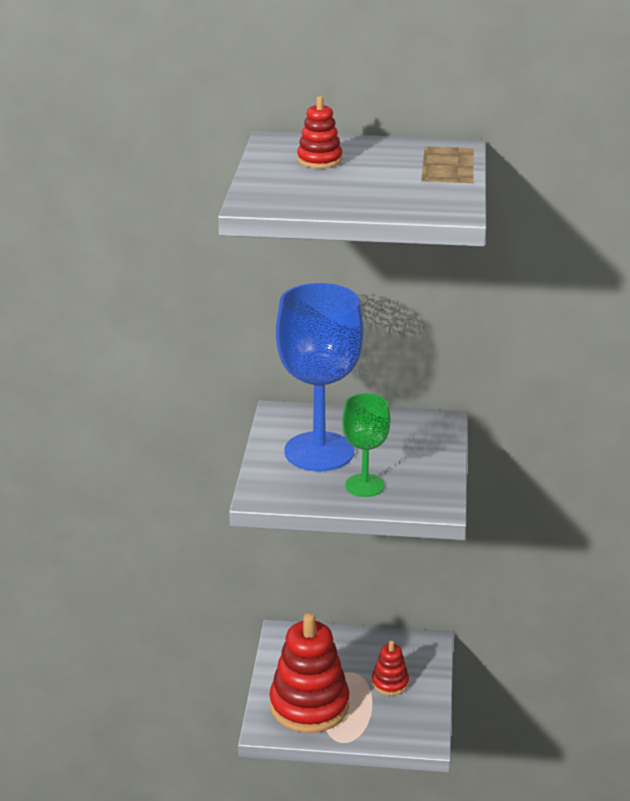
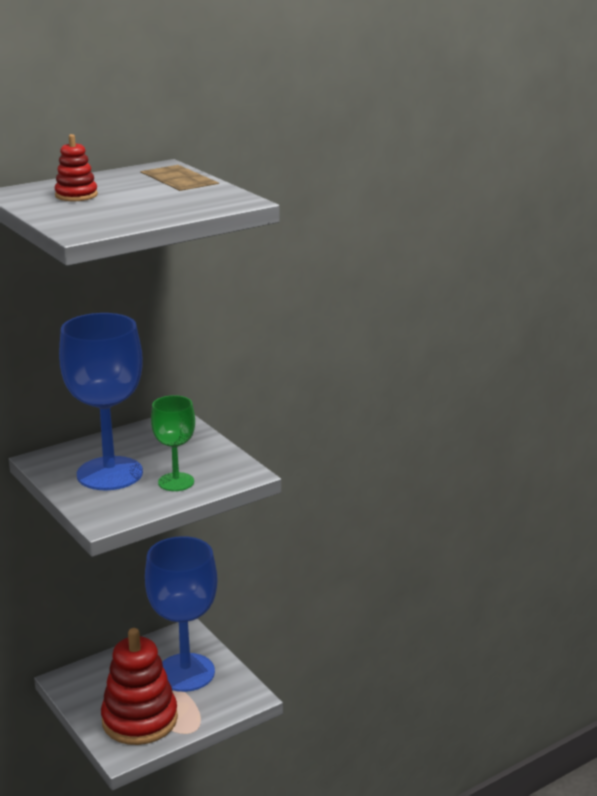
camera: 40 degrees left, 5 degrees down
red stacking toy [372,640,409,696] -> blue goblet [145,536,217,692]

